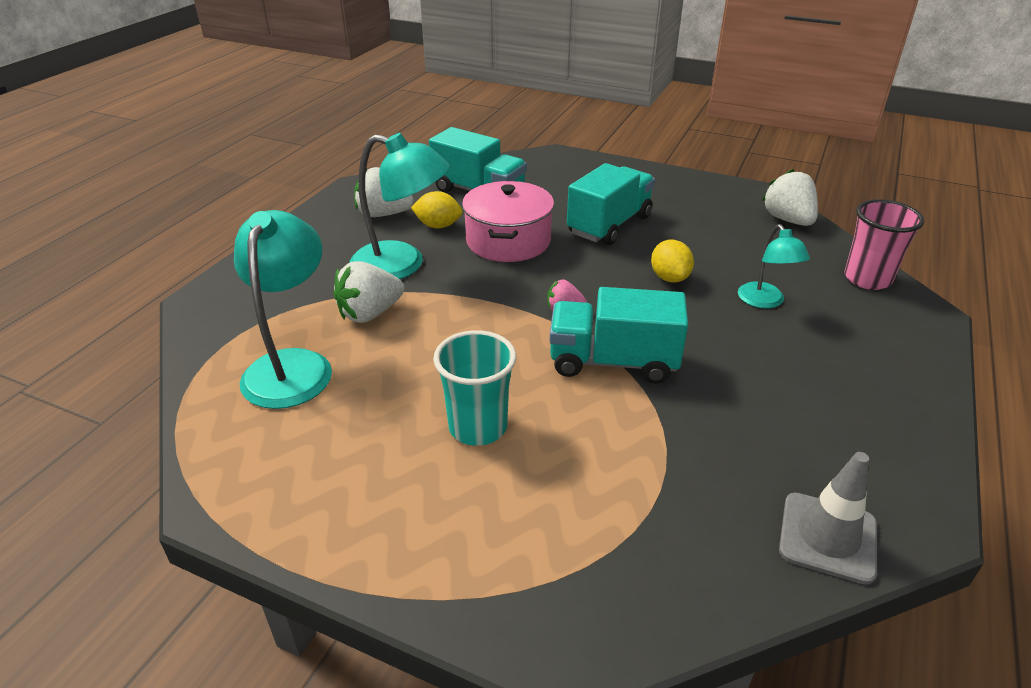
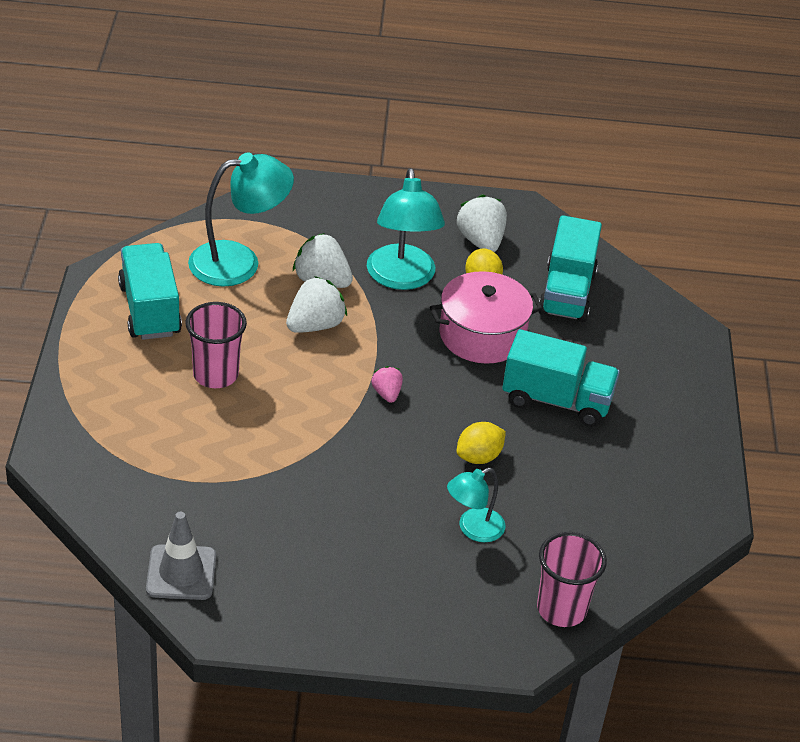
camera: 65 degrees right, 5 degrees up
turquoise cup [433,330,516,446] -> pink cup [185,302,247,388]
turquoise truck [550,287,688,384] -> turquoise truck moved to [118,243,182,340]
white strawberry [762,169,818,226] -> white strawberry moved to [286,276,347,333]

